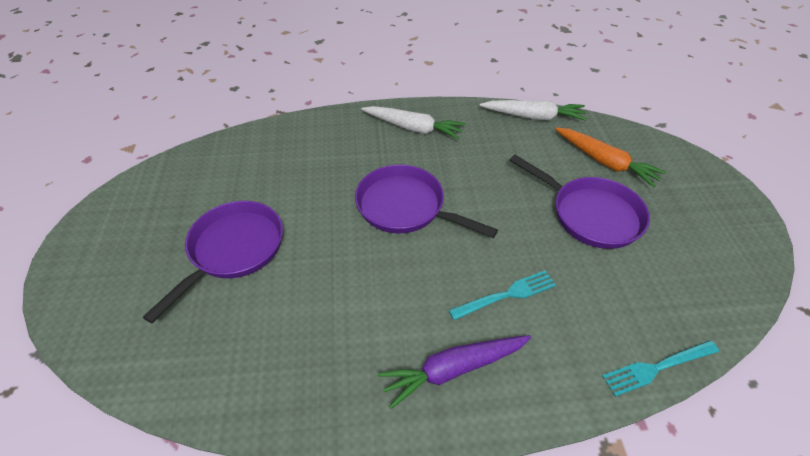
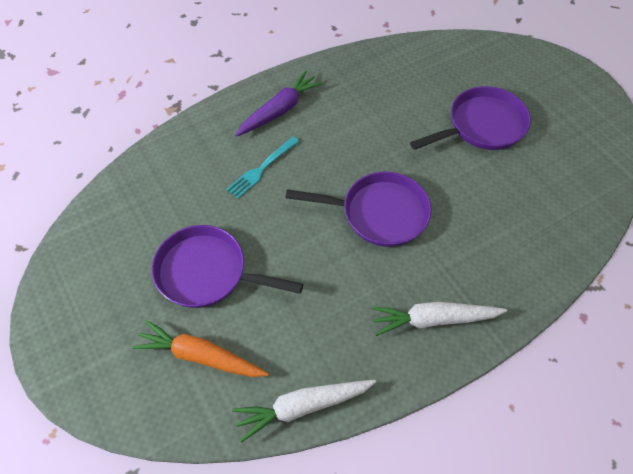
camera: 155 degrees right, 10 degrees up
purple pan [143,201,283,323] -> purple pan turned 120 degrees counterclockwise [410,86,531,150]
turquoise fork [602,340,719,397] -> none

